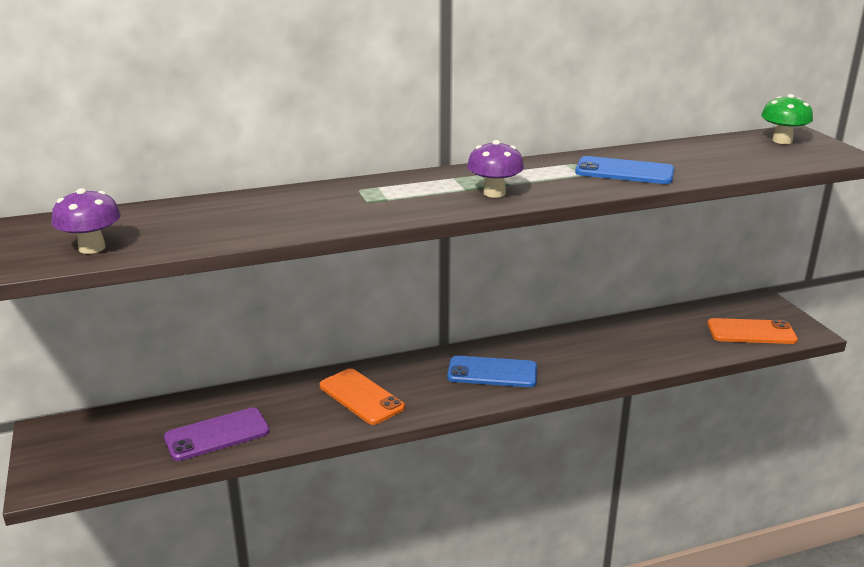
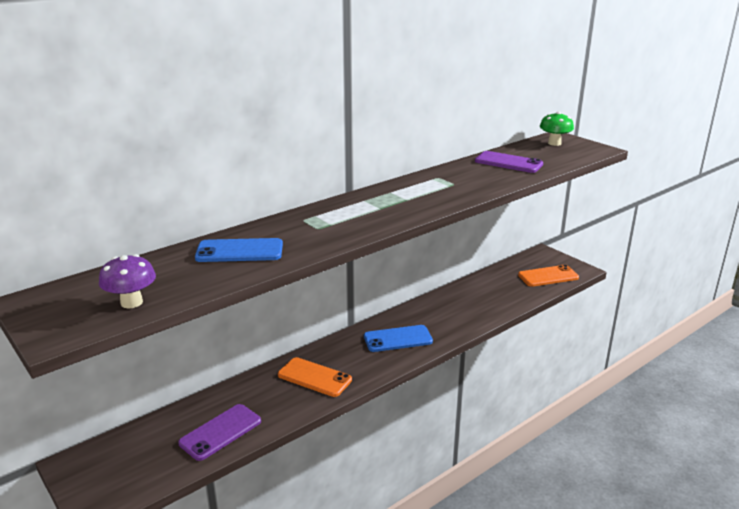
camera: 20 degrees left, 0 degrees up
purple mushroom [467,140,524,198] -> none
blue phone [575,156,674,184] -> blue phone moved to [195,238,283,262]
none -> purple phone [475,151,543,173]

